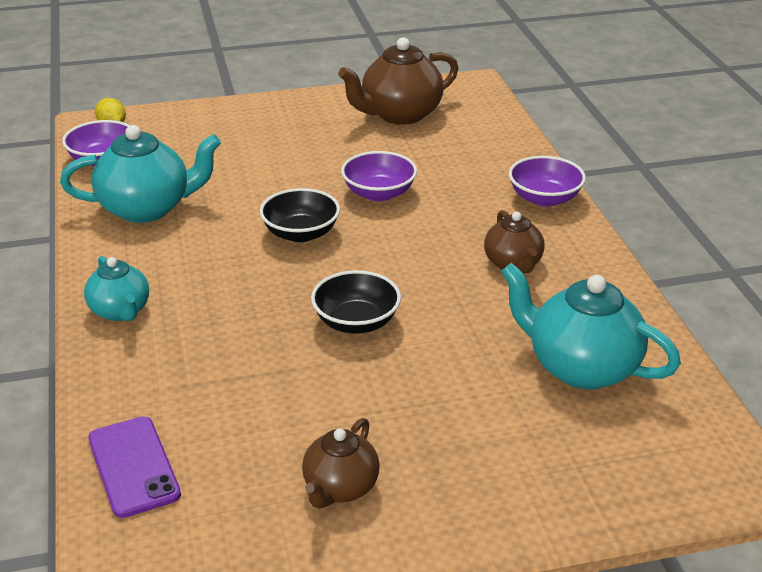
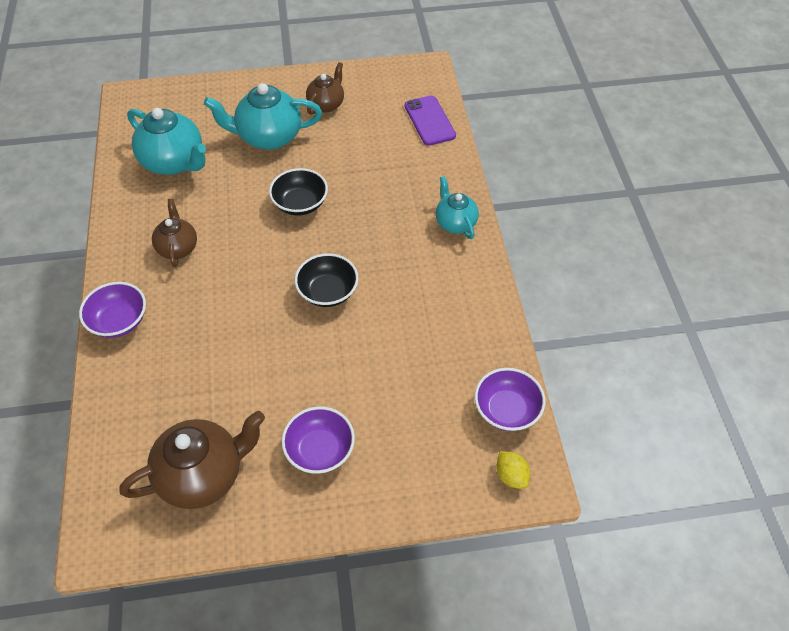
camera: 175 degrees left, 20 degrees up
turquoise teapot [60,125,221,223] -> turquoise teapot moved to [204,83,322,150]
purple bowl [341,151,417,201] -> purple bowl moved to [282,406,355,474]

